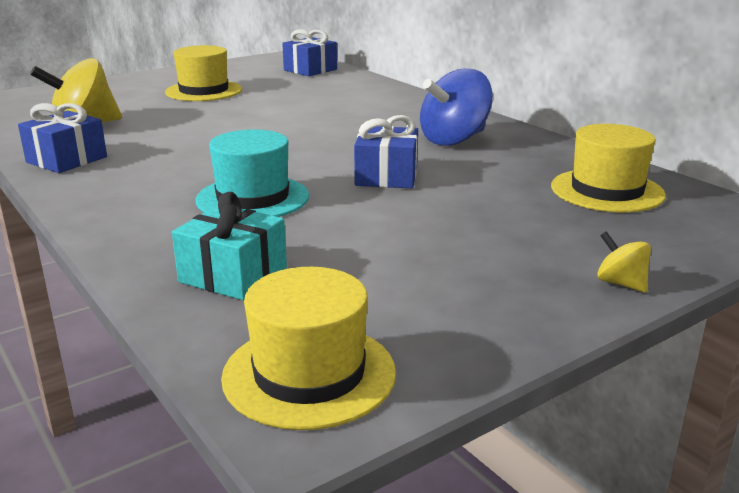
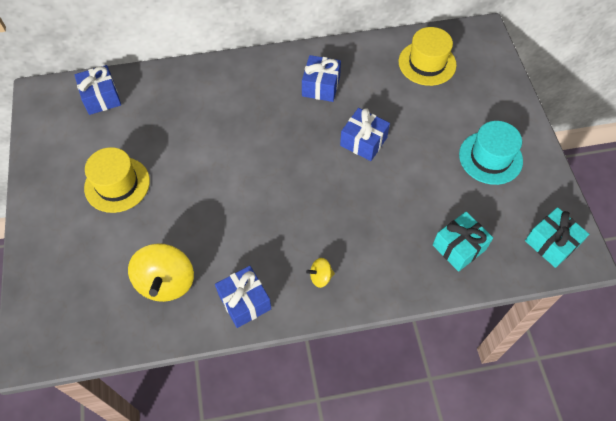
camera: 65 degrees left, 35 degrees up
turquoise hat [195,129,309,217] -> turquoise hat moved to [459,121,523,185]
yellow hat [221,267,396,430] -> turquoise gift [525,207,589,268]
blue spinning top [420,68,493,146] -> blue gift [302,55,341,102]
yellow spinning top [597,231,651,293] -> yellow spinning top moved to [306,258,335,288]

